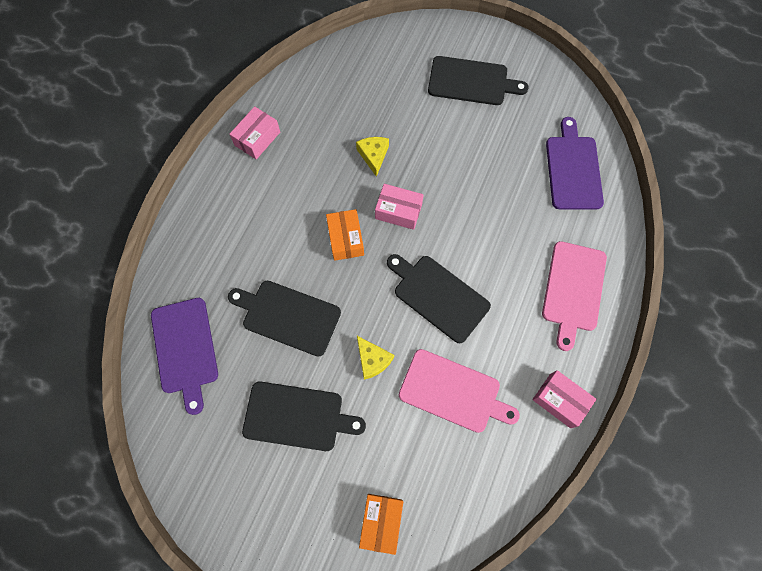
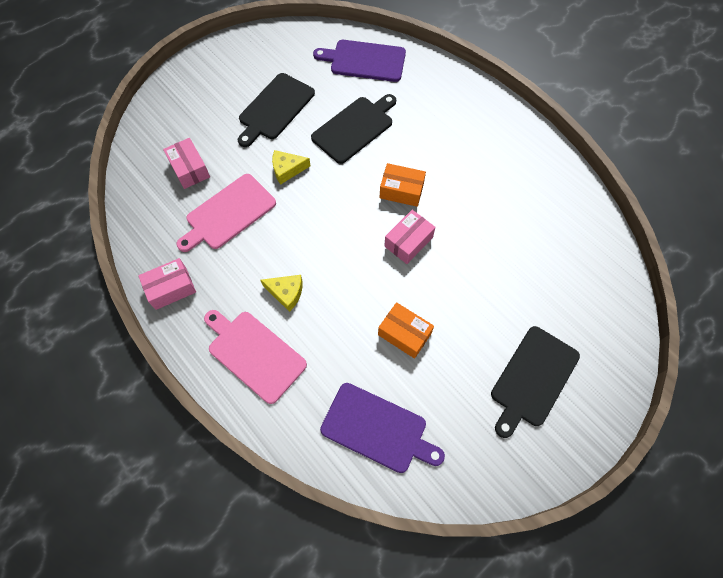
camera: 115 degrees right, 5 degrees down
pink box [229,106,280,159] -> pink box moved to [163,138,210,189]
yellow cheese [356,137,389,177] -> yellow cheese moved to [261,275,302,312]
orange box [359,494,403,555] -> orange box moved to [378,302,434,359]
black cutting board [387,254,491,343] -> none

